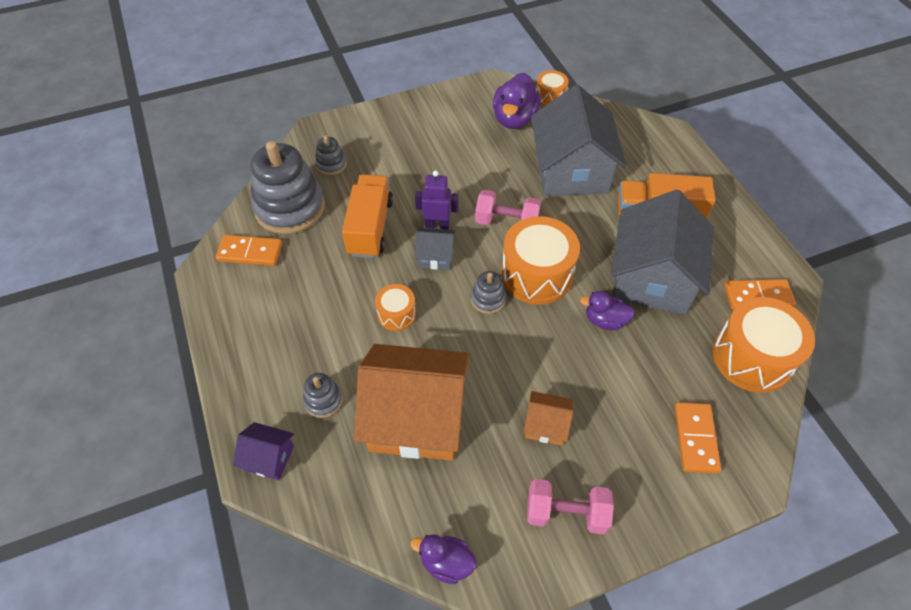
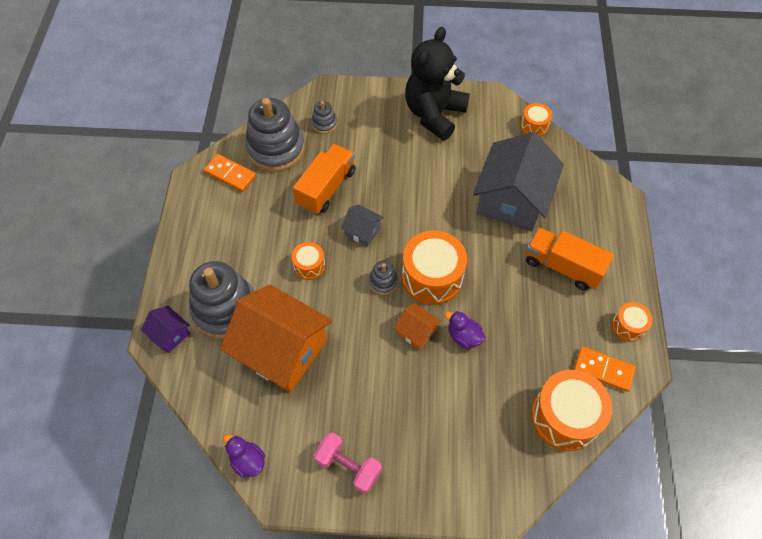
camera: 25 degrees right, 5 degrees up
grey stacking toy [303,373,343,418] -> grey stacking toy [189,261,254,339], size x2.19
purple robot [415,171,458,229] -> none
pink dumbbell [475,190,541,225] -> none
purple duck [493,73,541,129] -> none
orange house [524,391,573,446] -> orange house moved to [394,303,441,350]
grey house [611,190,714,314] -> none
orange domino [675,402,721,473] -> none
none -> black teddy bear [405,27,470,140]
none -> orange drum [612,302,653,342]

